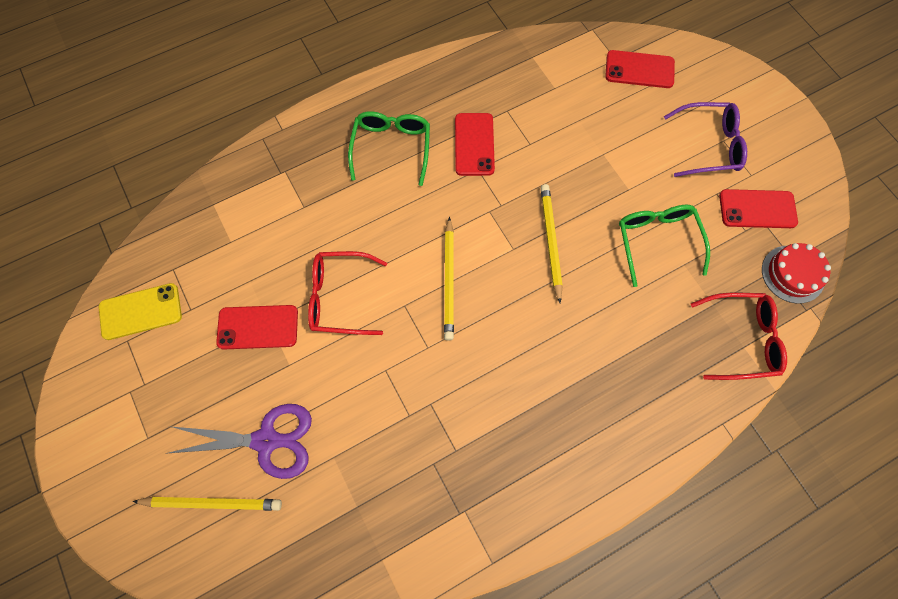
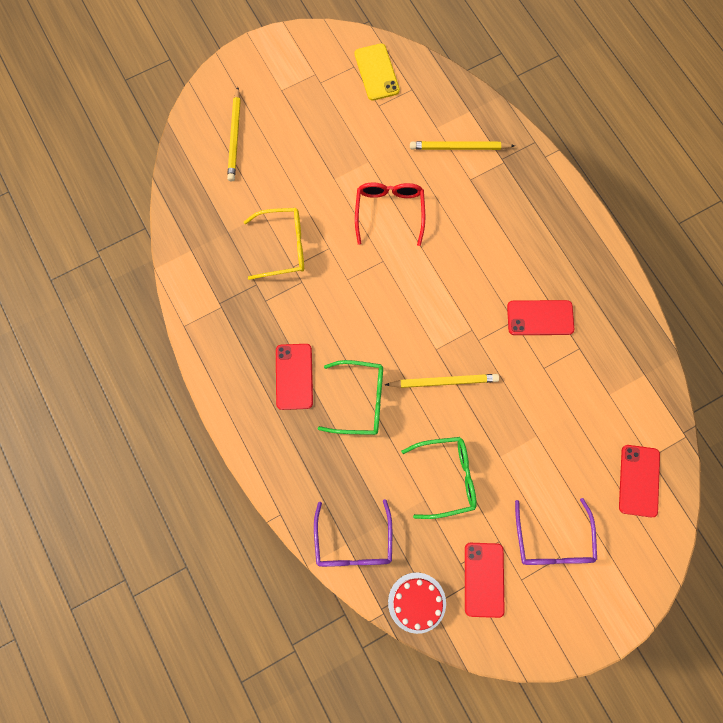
camera: 90 degrees right, 5 degrees up
purple scissors [169,404,312,479] -> none
red phone [216,305,298,350] -> red phone moved to [276,344,313,410]
green glasses [348,111,430,186] -> green glasses moved to [318,360,383,435]
yellow pencil [444,217,454,341] -> yellow pencil moved to [410,141,515,150]
red glasses [691,293,787,380] -> purple glasses [314,499,392,567]
none -> yellow glasses [244,208,304,280]

